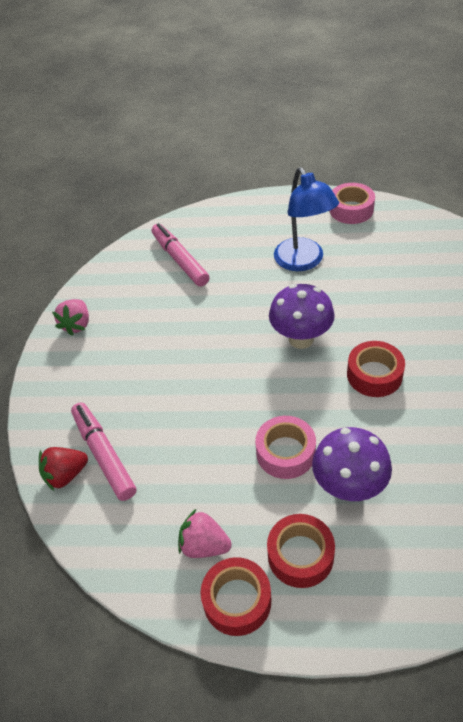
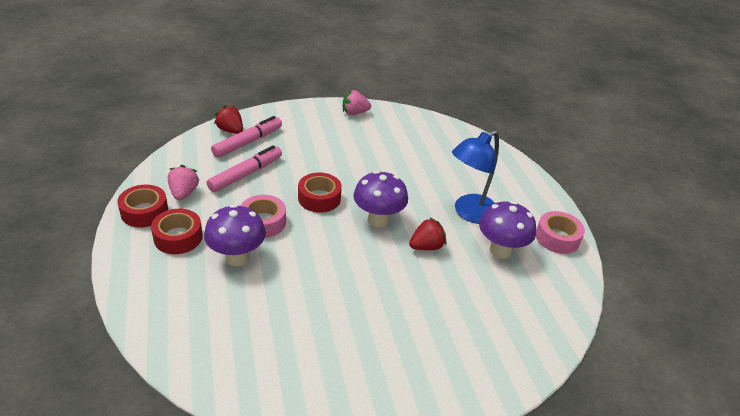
camera: 65 degrees right, 10 degrees down
pink marker [152,223,210,286] -> pink marker moved to [207,145,282,192]
red tape [347,341,405,397] -> red tape moved to [298,172,342,213]
none -> red strawberry [409,218,447,250]
none -> purple mushroom [479,201,536,259]

